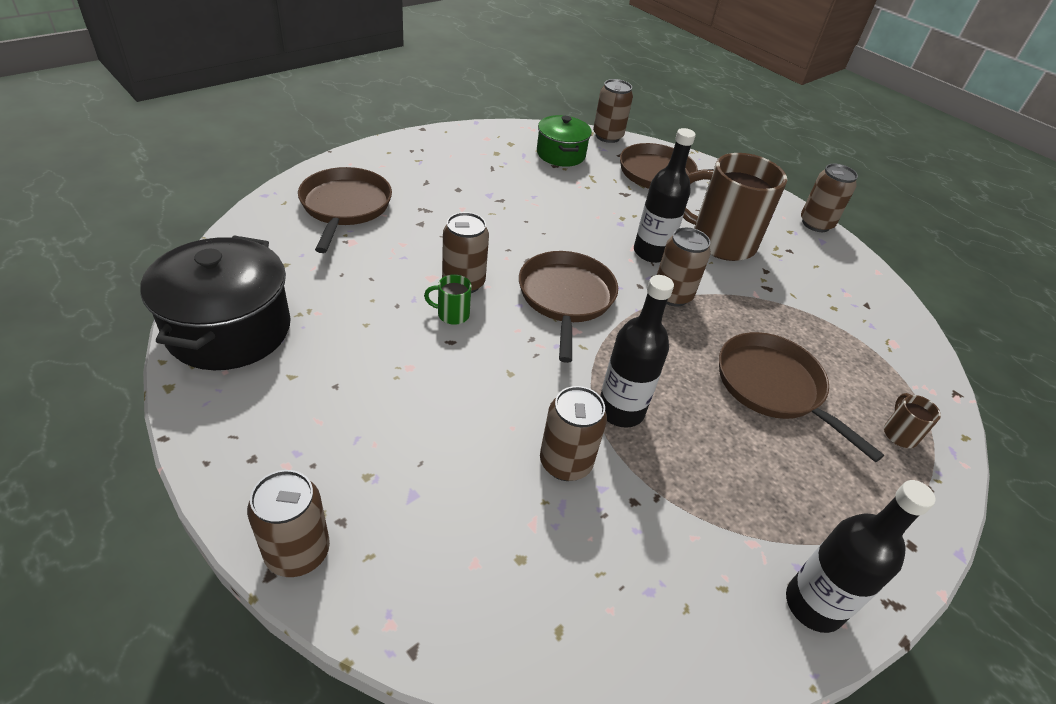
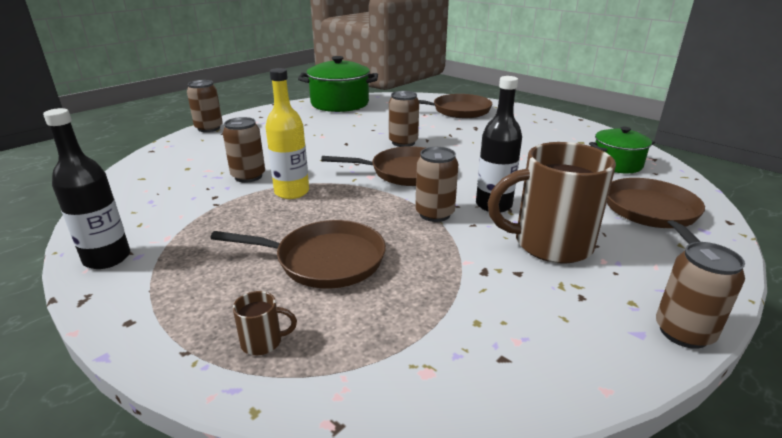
camera: 90 degrees right, 15 degrees down
black pot [140,235,291,370] -> green pot [298,56,378,112]
green mug [424,274,472,325] -> none
brown can [593,79,633,143] -> none
black bottle [600,275,674,428] -> yellow bottle [265,68,309,199]
brown mug [683,153,787,261] -> brown mug turned 105 degrees counterclockwise [488,142,616,264]
brown pan [719,332,884,462] -> brown pan turned 45 degrees clockwise [210,220,386,289]

